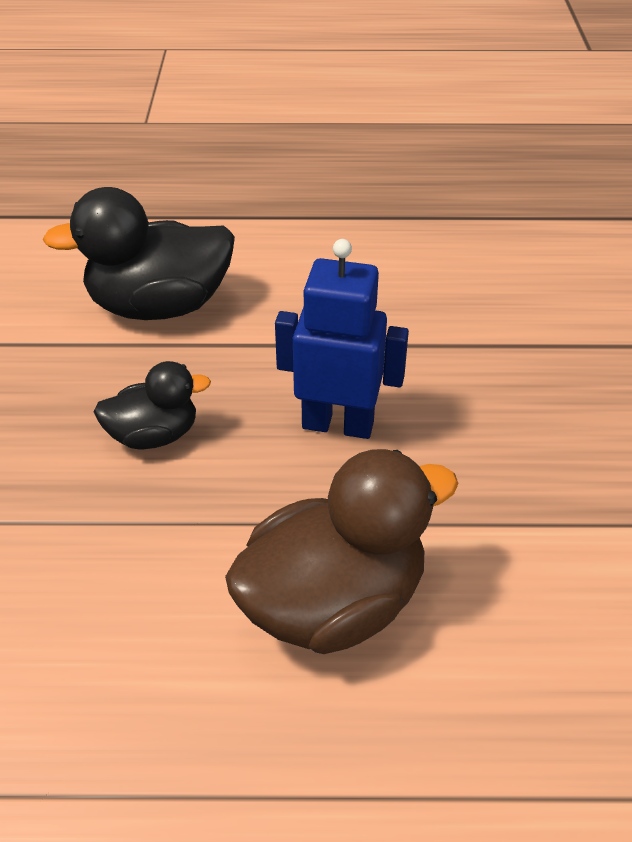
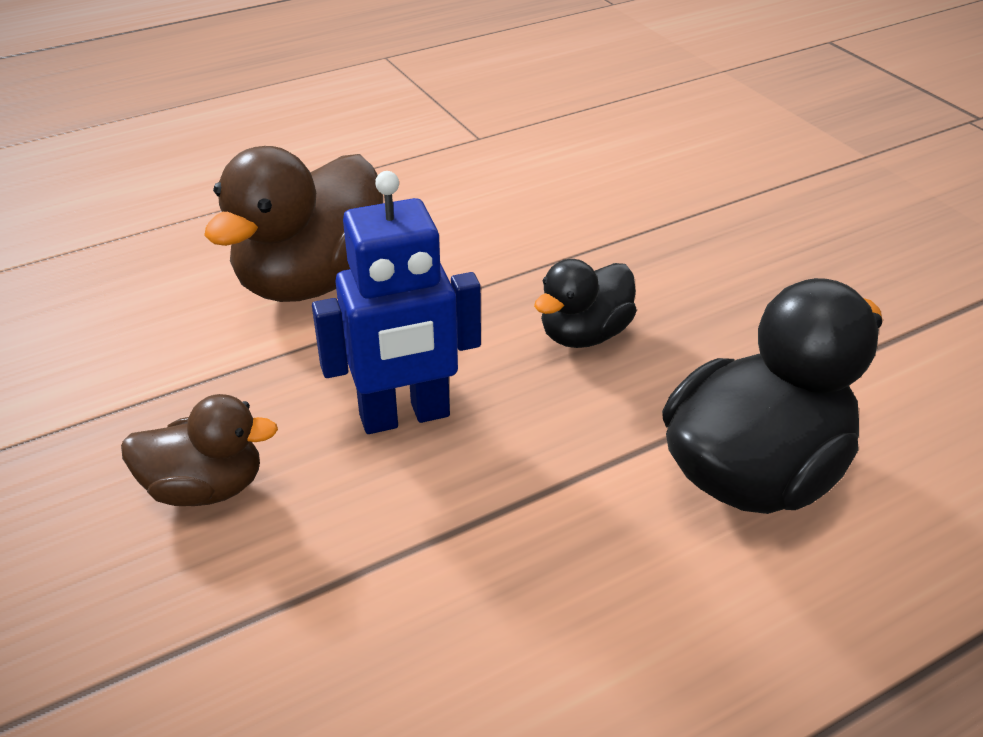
camera: 150 degrees right, 5 degrees down
none -> brown duck [121,394,278,506]

